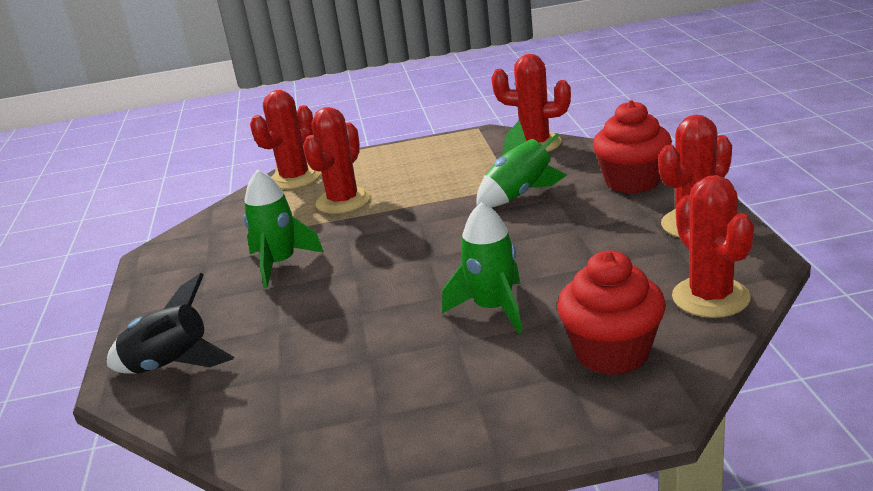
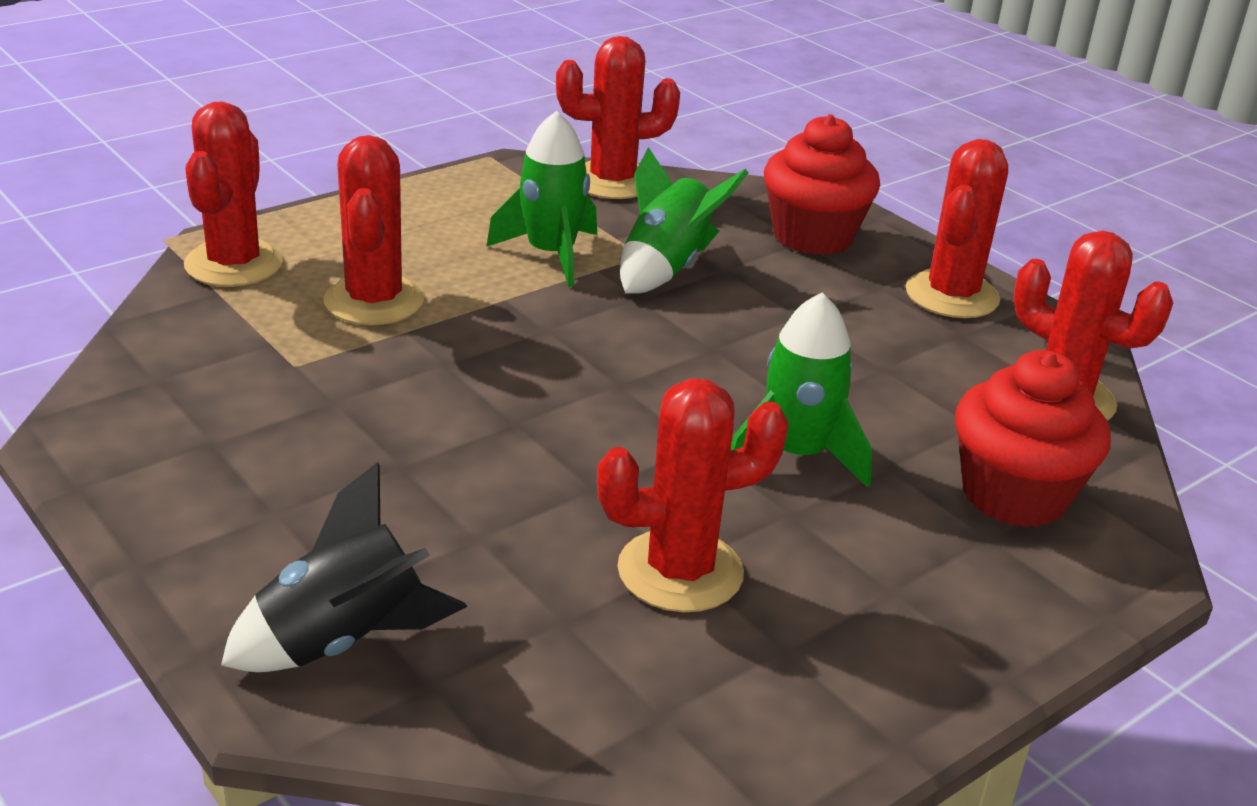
camera: 35 degrees left, 5 degrees up
green rocket [243,169,324,288] -> green rocket moved to [486,111,597,287]
none -> red cactus [597,378,789,612]

